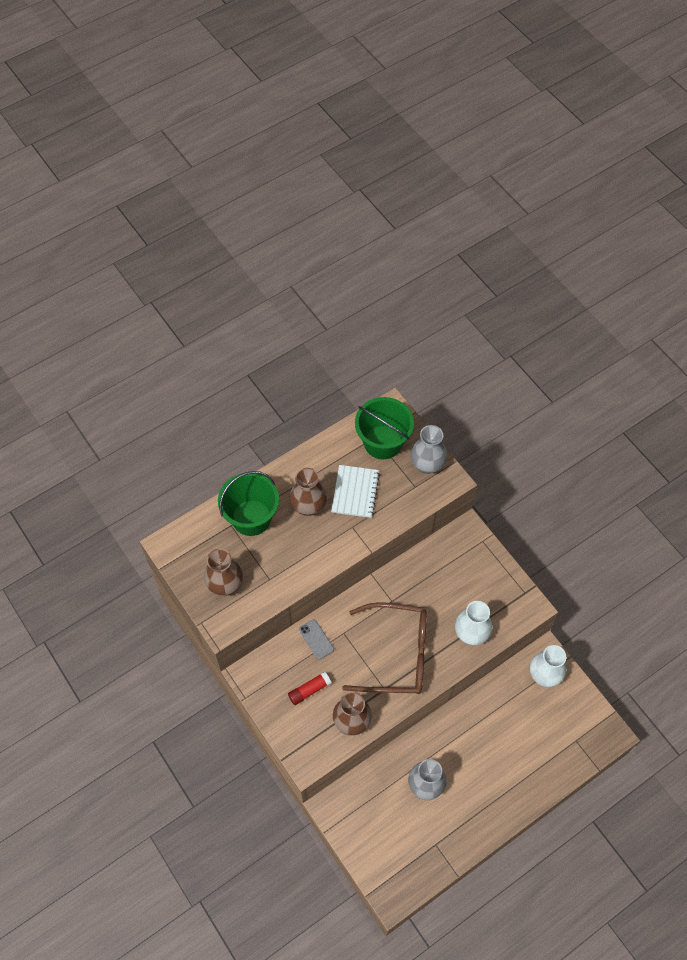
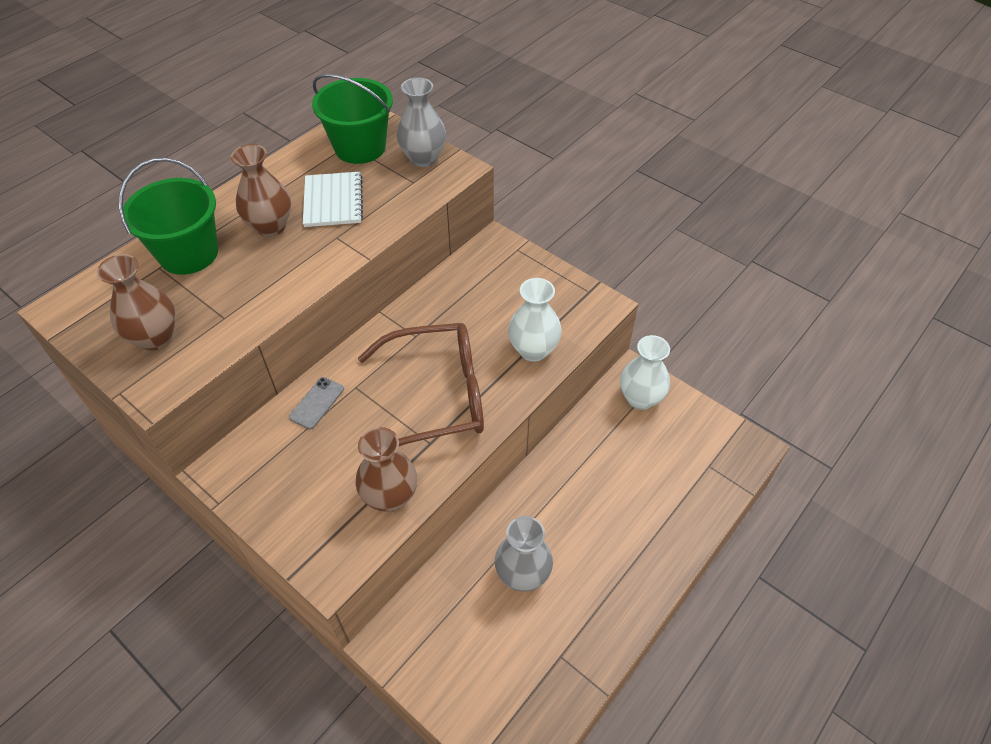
camera: 15 degrees left, 10 degrees down
red glue stick [288,672,331,705] -> none
grey phone [299,619,334,660] -> grey phone turned 75 degrees clockwise [289,377,344,429]

